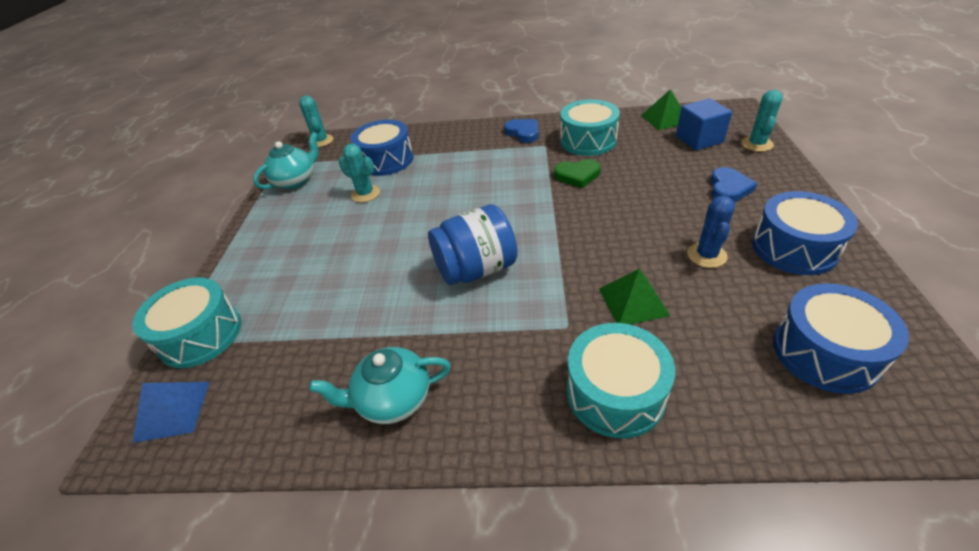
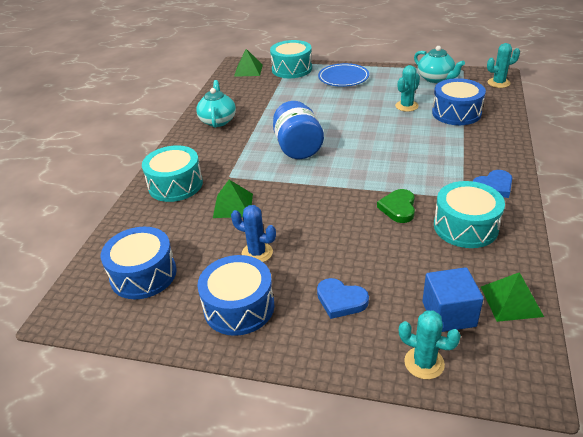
camera: 100 degrees right, 5 degrees down
blue pyramid [132,382,210,443] -> green pyramid [234,49,263,77]
none -> blue plate [318,63,369,87]

